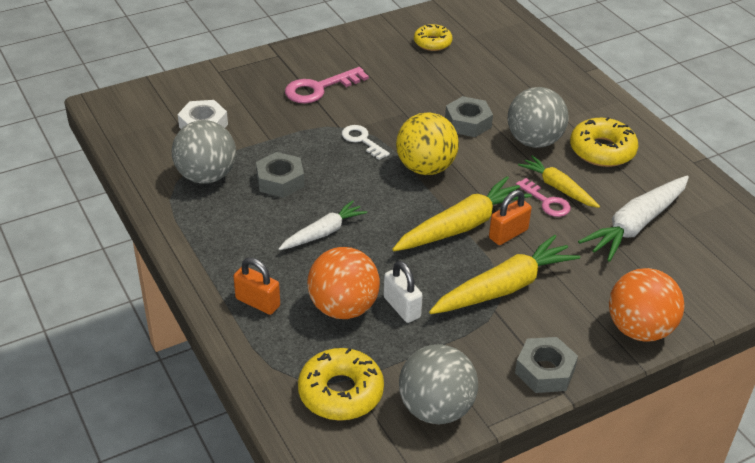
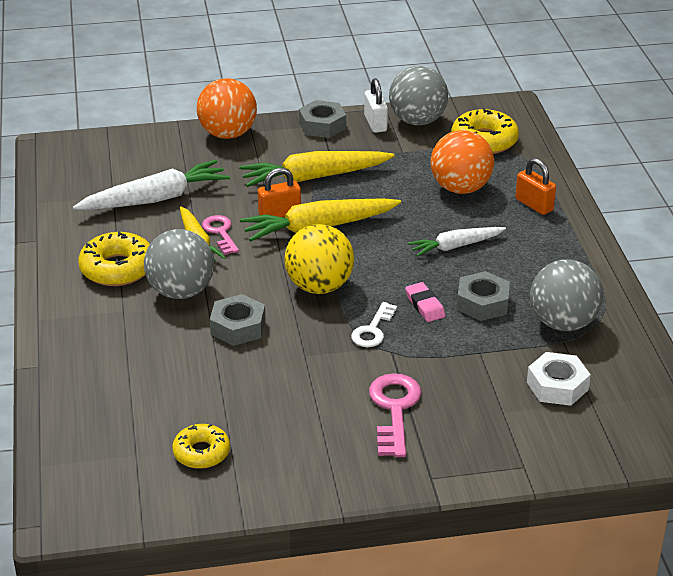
camera: 160 degrees left, 5 degrees down
pink key [285,67,369,104] -> pink key turned 75 degrees counterclockwise [369,373,422,457]
white key [342,125,390,160] -> white key turned 45 degrees clockwise [351,302,397,347]
white padlock [384,261,423,323] -> white padlock moved to [364,78,388,133]
none -> pink eraser [405,282,445,322]

